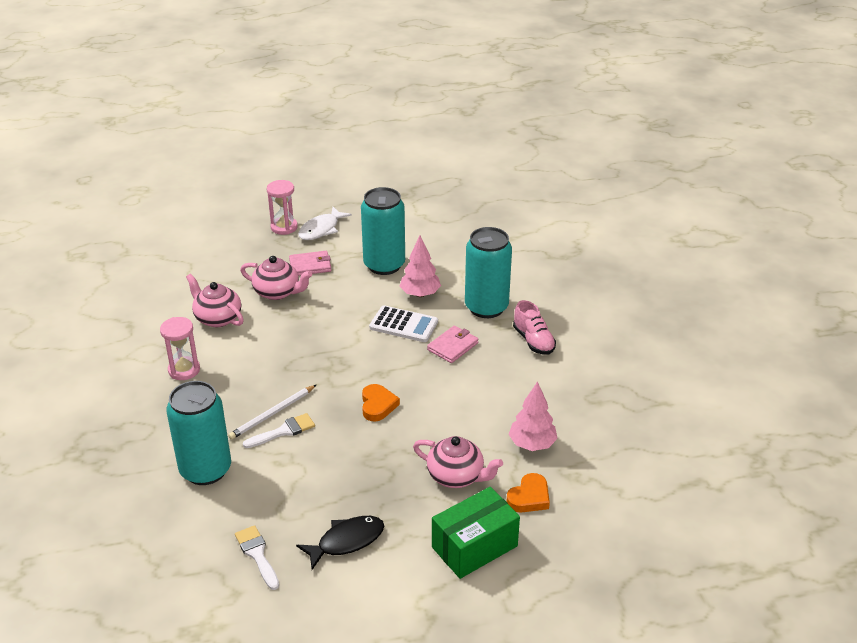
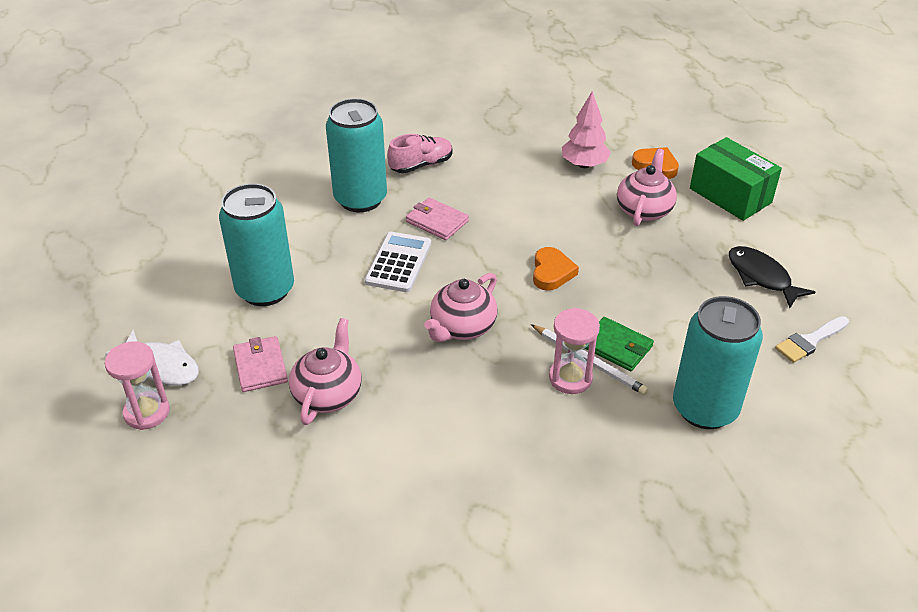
camera: 95 degrees left, 5 degrees up
pink hourglass [160,317,200,380] -> pink hourglass moved to [549,308,600,394]
pink teapot [186,274,244,327] -> pink teapot moved to [424,273,497,342]
white brush [243,413,315,448] -> green wallet [585,317,654,371]
orange heart [362,384,400,421] -> orange heart turned 105 degrees clockwise [533,247,579,291]
pink tree [400,236,441,297] -> none

